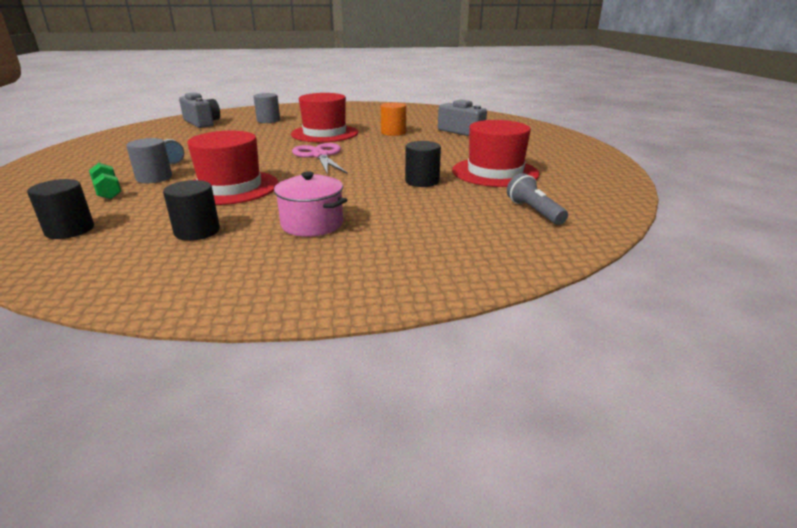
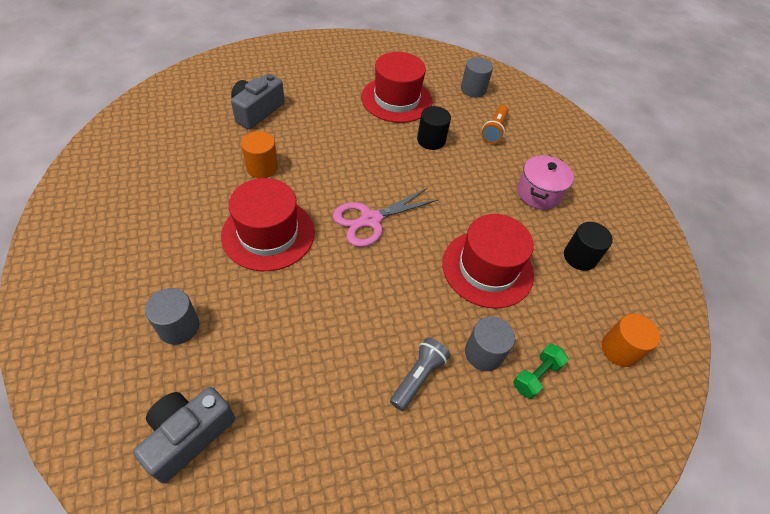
camera: 105 degrees left, 25 degrees up
black cylinder [27,179,94,239] -> orange cylinder [602,314,660,367]
grey flashlight [507,173,568,225] -> grey cylinder [461,57,493,98]
none -> orange flashlight [481,105,509,144]

